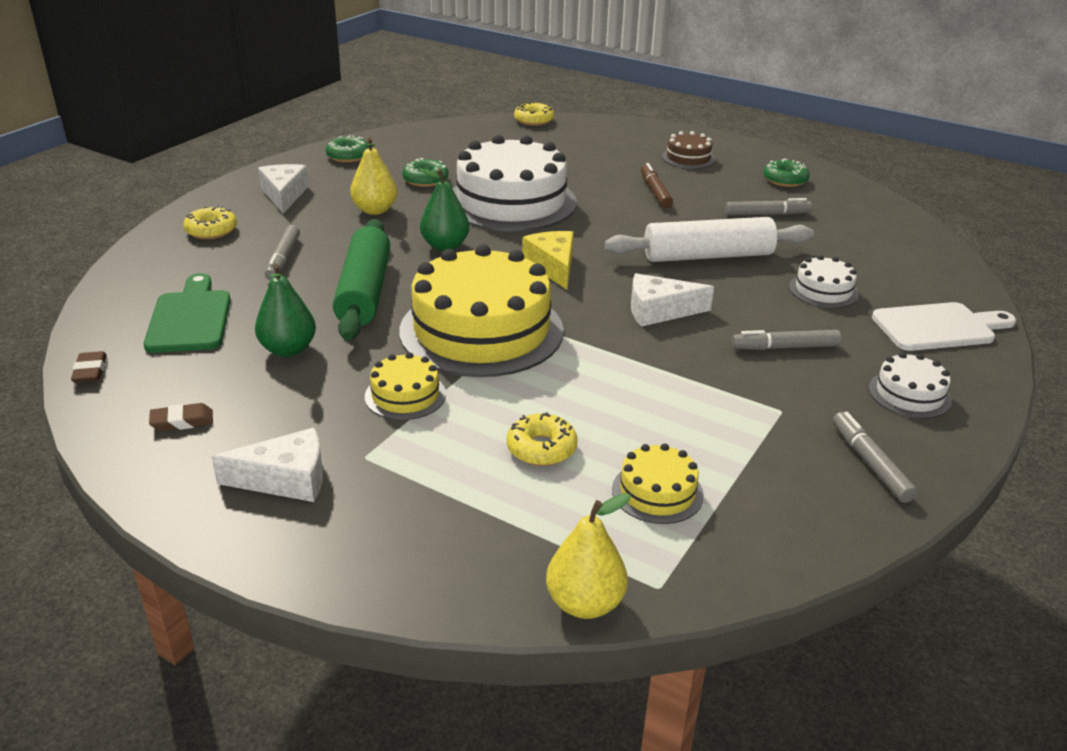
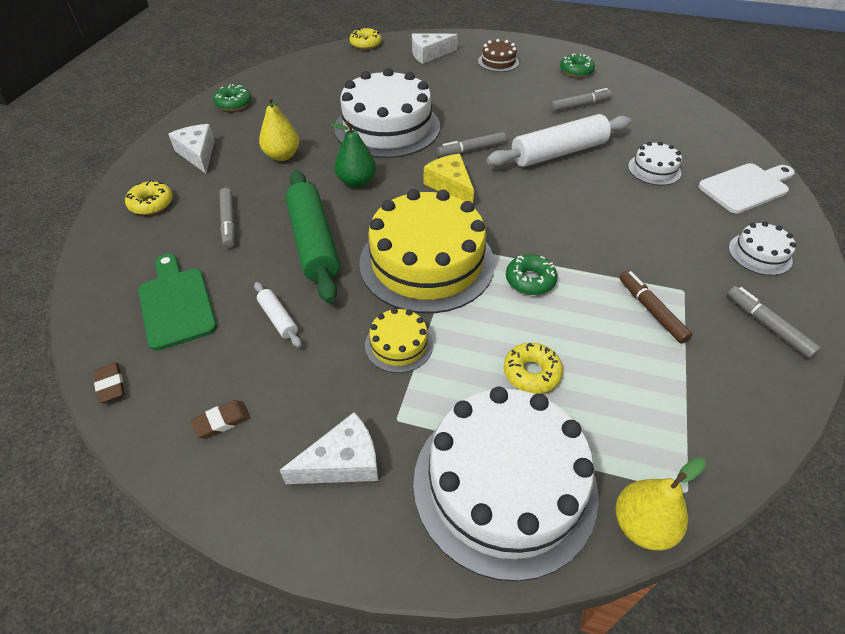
camera: 15 degrees left, 15 degrees up
green pear [255,264,316,357] -> white rolling pin [254,282,302,348]
green donut [402,158,448,187] -> green donut moved to [506,255,557,295]
yellow cake [612,443,704,524] -> none
white cheese [631,273,714,327] -> white cheese moved to [412,33,458,64]
brown marker [641,163,673,208] -> brown marker moved to [619,270,692,344]
grey marker [732,330,841,350] -> grey marker moved to [437,132,506,157]
none -> white cake [413,386,599,582]

